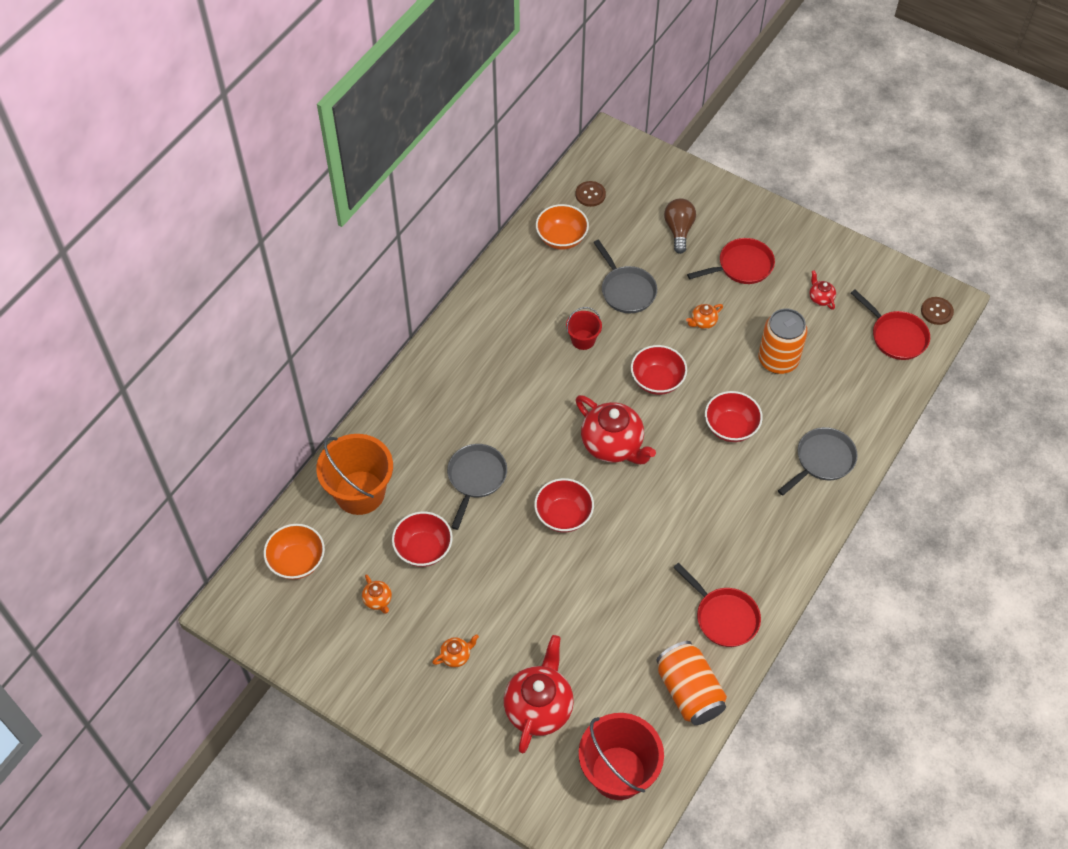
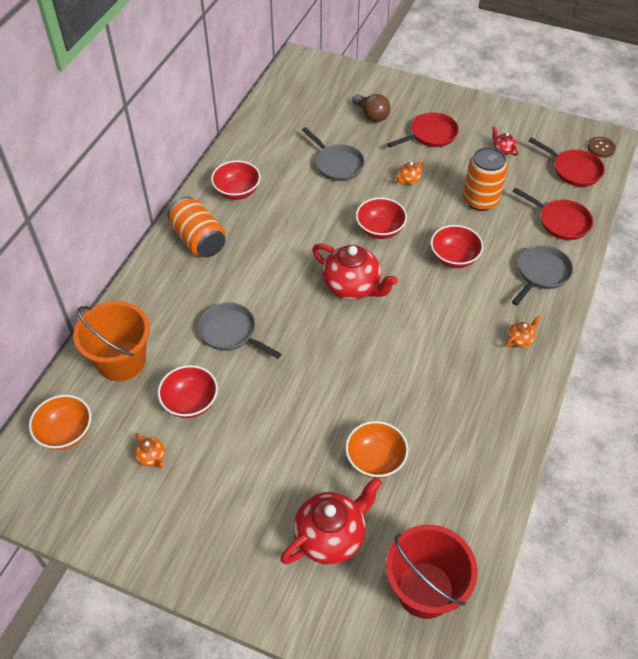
camera: 10 degrees left, 5 degrees down
orange teapot [432,634,479,668] -> orange teapot moved to [506,315,541,348]
grey pan [447,444,507,530] -> grey pan turned 60 degrees counterclockwise [198,302,282,359]
red teapot [504,635,574,753] -> red teapot turned 45 degrees clockwise [281,477,382,565]
red bowl [534,478,594,532] -> red bowl moved to [211,160,261,200]
orange bowl [536,204,589,250] -> orange bowl moved to [346,421,408,478]
red bucket [566,307,602,350] -> none
brown button [576,181,606,207] -> none
orange can [656,641,727,725] -> orange can moved to [167,196,225,258]
brown light bulb [664,199,696,254] -> brown light bulb turned 150 degrees clockwise [352,94,391,122]
red pan [673,563,761,647] -> red pan moved to [512,187,593,240]

